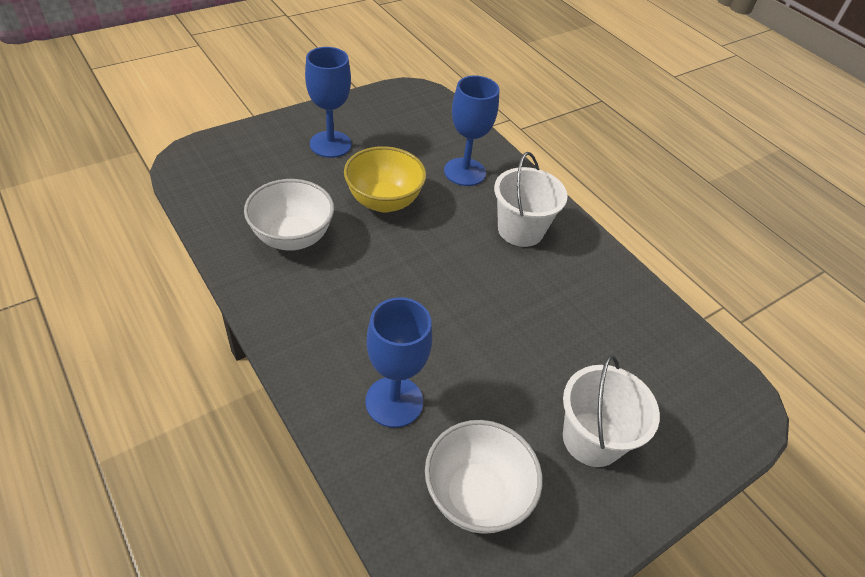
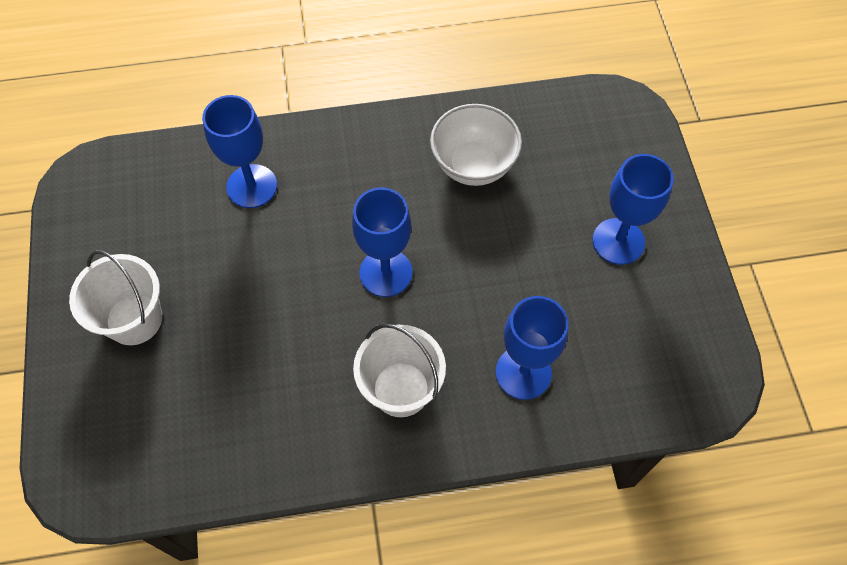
camera: 120 degrees right, 15 degrees up
yellow bowl [344,146,426,213] -> none
white bowl [425,420,543,534] -> none
none -> blue goblet [352,188,412,297]

